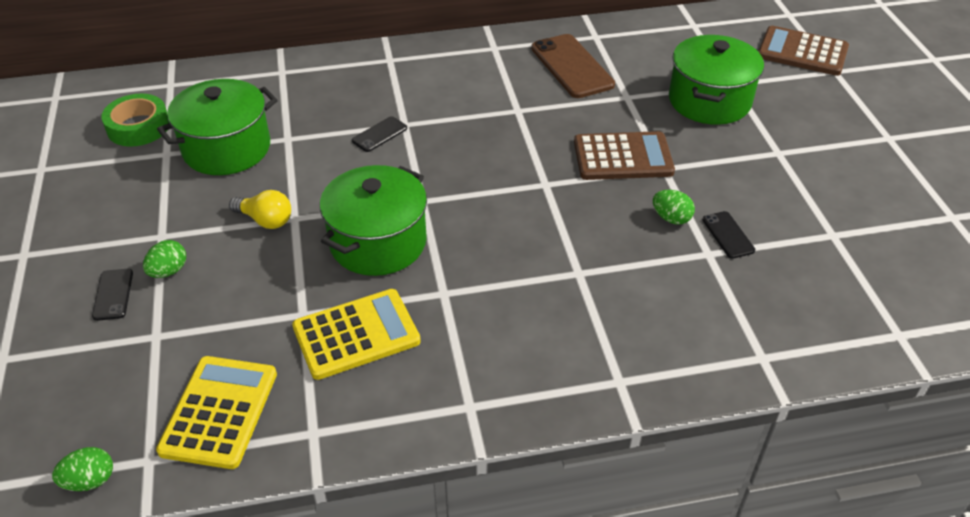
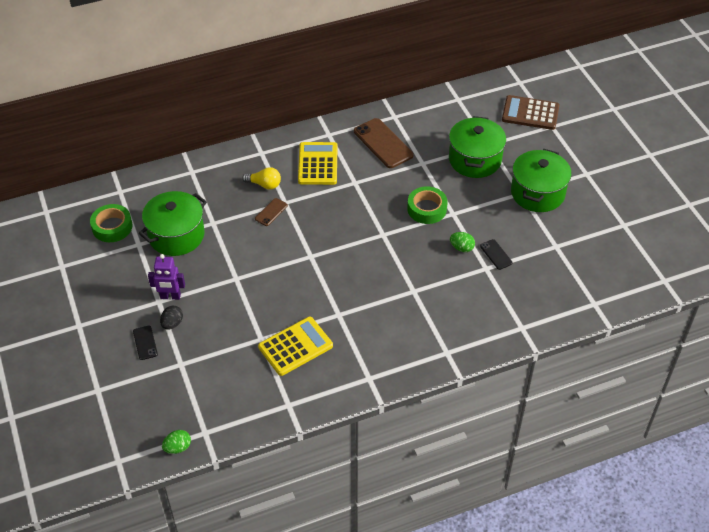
camera: 10 degrees left, 5 degrees up
green egg [143,240,186,278] -> black egg [160,306,183,329]
yellow calculator [156,356,277,469] -> yellow calculator moved to [298,142,337,185]
yellow light bulb [229,190,291,229] -> yellow light bulb moved to [242,167,281,189]
green pot [320,165,427,276] -> green pot moved to [511,149,572,212]
black phone [352,116,407,152] -> brown phone [255,198,288,226]
brown calculator [574,131,675,180] -> green tape [407,186,447,224]
none -> purple robot [148,254,185,300]

